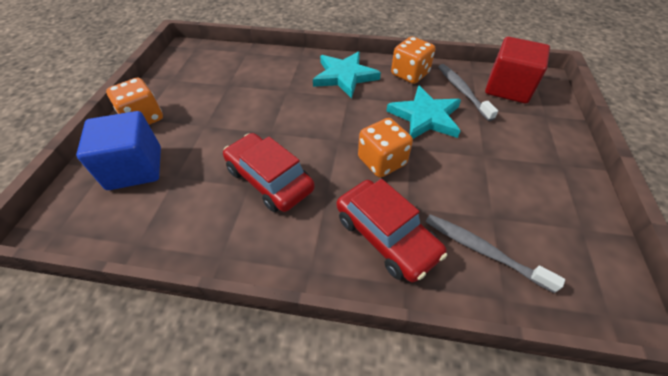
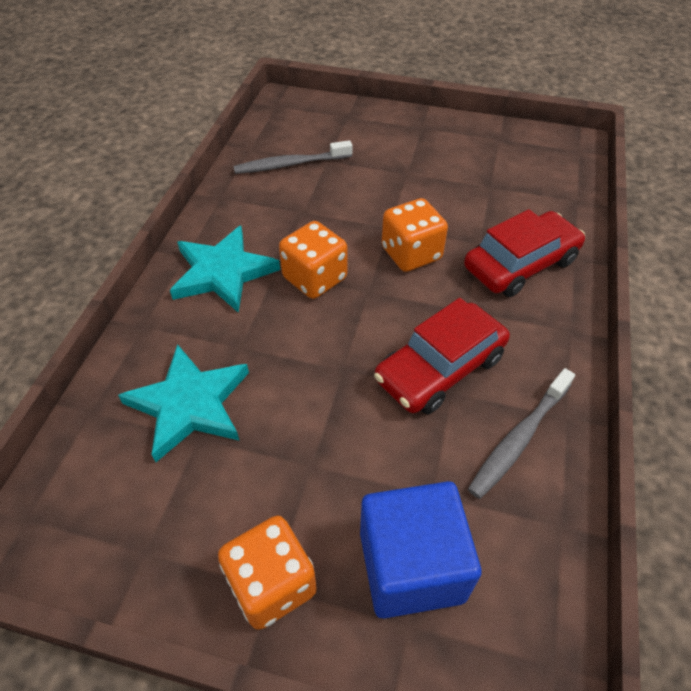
camera: 85 degrees left, 0 degrees up
turquoise star [386,85,461,139] -> turquoise star moved to [118,344,249,462]
orange dice [391,36,435,84] -> orange dice moved to [279,221,347,299]
grey toothbrush [426,214,565,293] -> grey toothbrush moved to [468,368,575,499]
red cube [485,37,550,103] -> none

